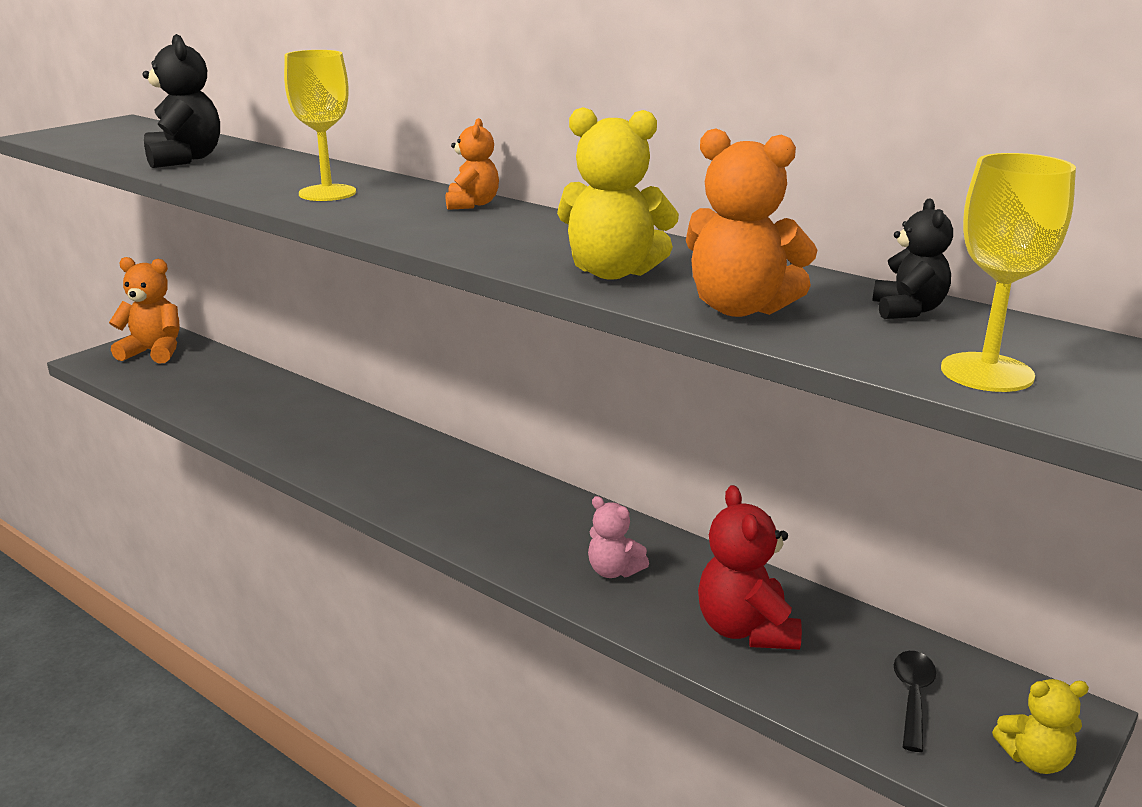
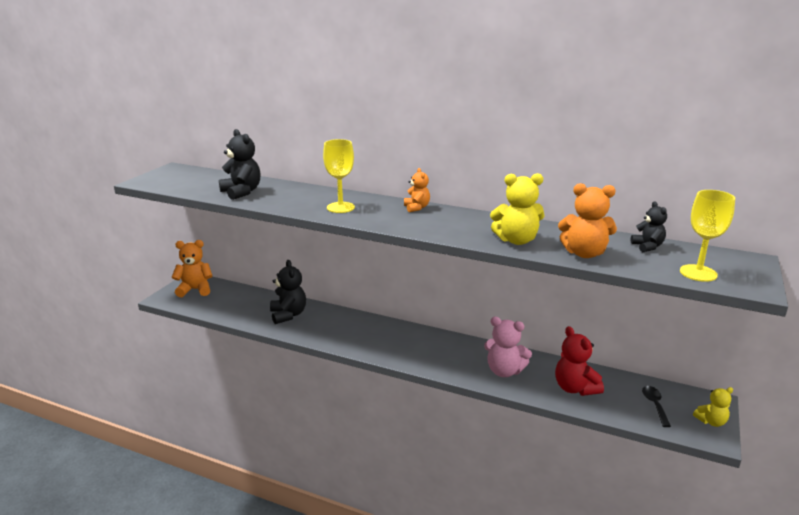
camera: 15 degrees left, 0 degrees up
pink teddy bear [588,496,649,578] -> pink teddy bear [484,317,532,377], size x1.64
none -> black teddy bear [270,260,306,324]

